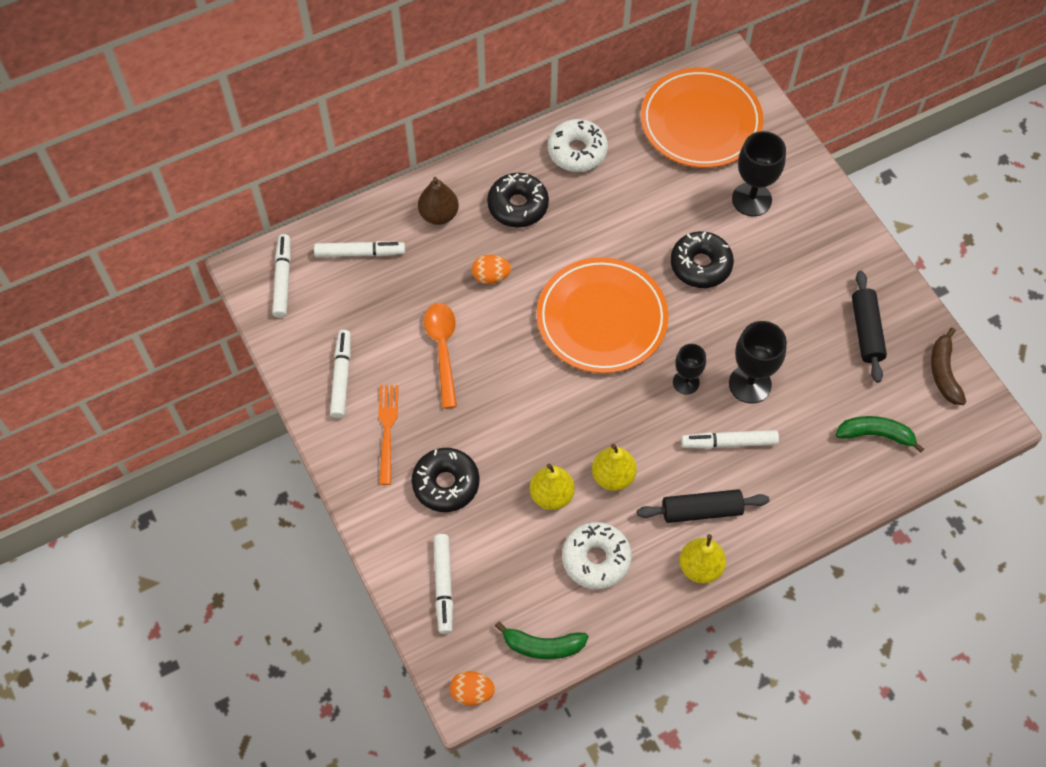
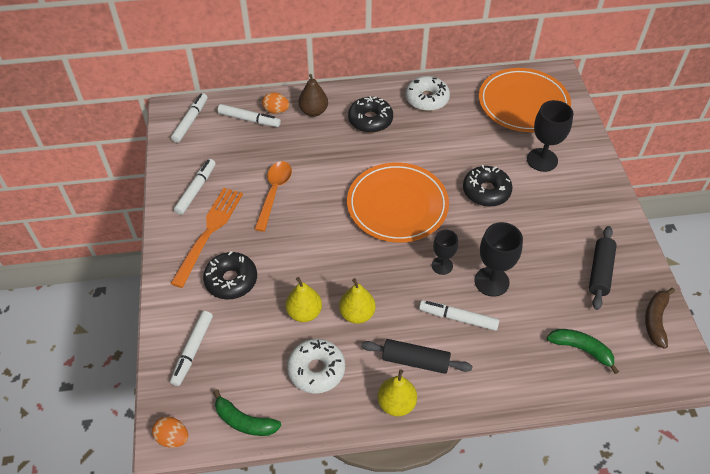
camera: 20 degrees right, 10 degrees down
orange fork [378,385,399,485] -> orange fork [170,188,243,288], size x1.51
orange egg [472,255,511,284] -> orange egg moved to [262,92,289,114]

